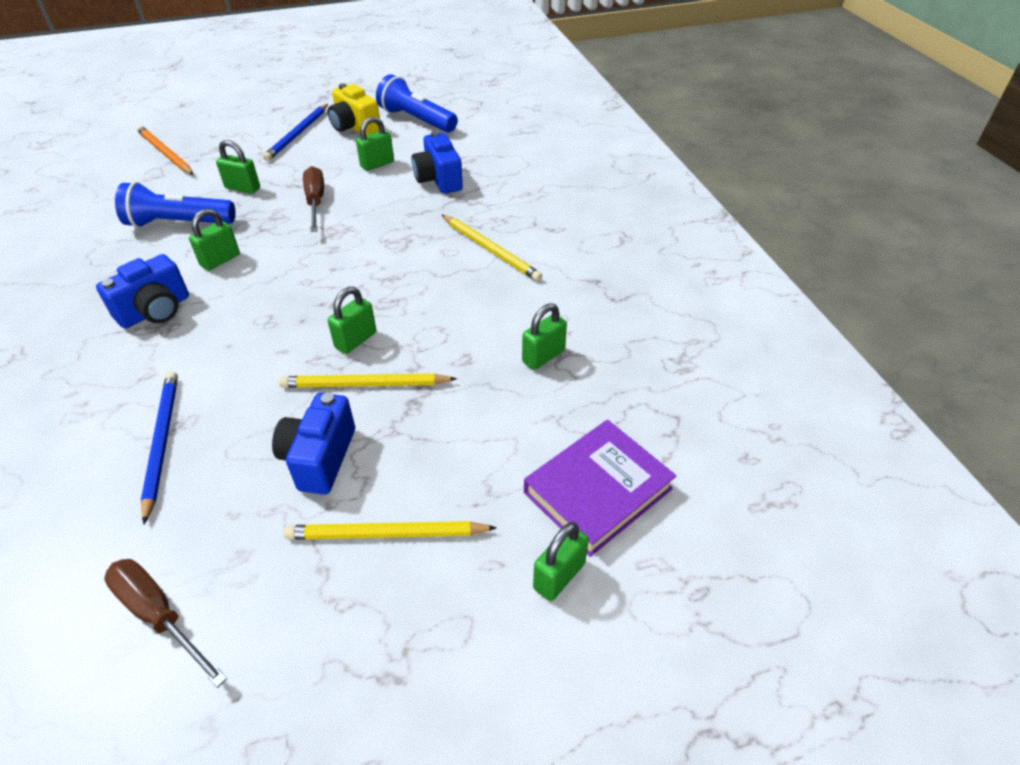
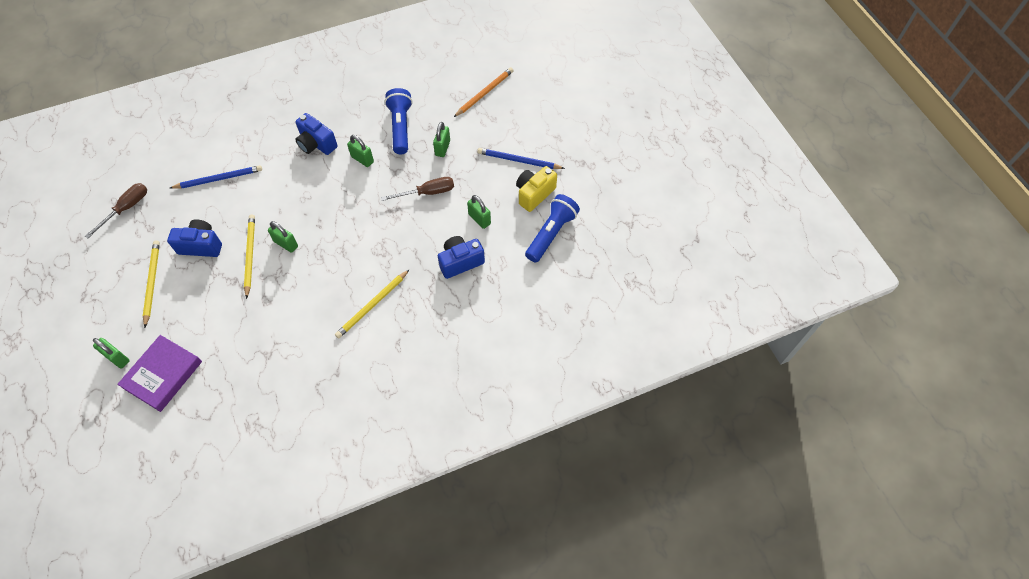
camera: 85 degrees right, 15 degrees up
green padlock [522,303,567,370] -> none
purple book [524,420,677,557] -> purple book turned 75 degrees clockwise [117,335,202,412]

